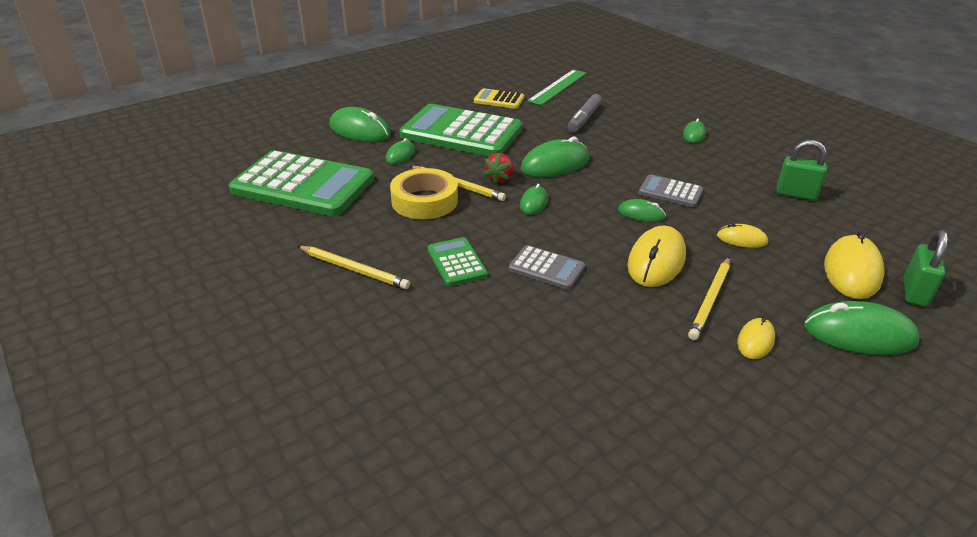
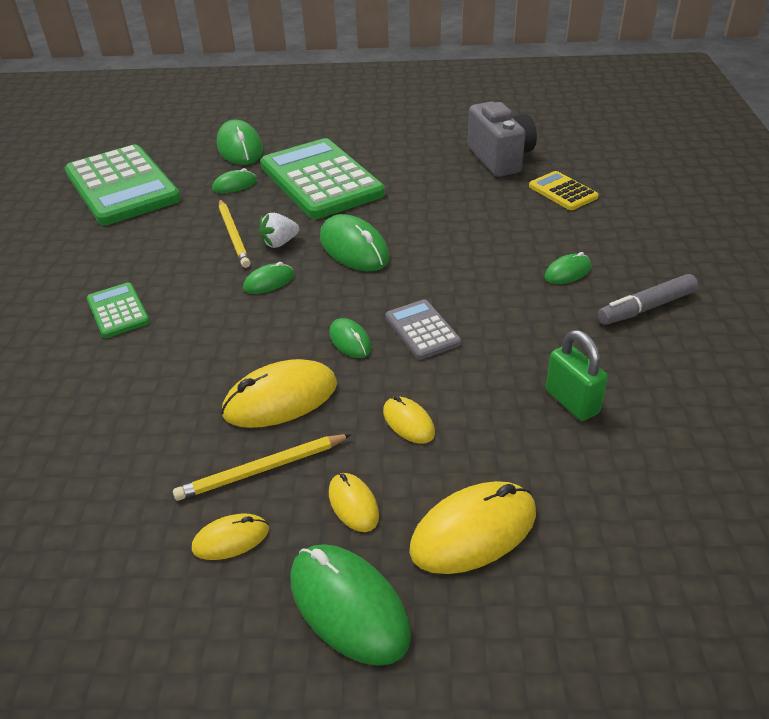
camera: 40 degrees right, 5 degrees up
yellow pencil [297,246,410,289] -> none
yellow tape [390,168,458,219] -> none
green calculator [427,237,488,286] -> green calculator turned 45 degrees counterclockwise [87,282,150,338]
yellow calculator [474,88,524,109] -> yellow calculator moved to [529,171,599,210]
red strawberry [484,153,514,184] -> white strawberry [259,213,299,248]
grey calculator [509,245,585,290] -> none
green mouse [521,137,589,177] -> green mouse turned 45 degrees clockwise [320,214,390,271]
green ruler [527,70,586,105] -> grey camera [468,102,537,177]
grey marker [568,94,602,132] -> grey marker moved to [597,274,698,325]
green padlock [904,230,948,307] -> none
none -> yellow mouse [329,473,379,532]

